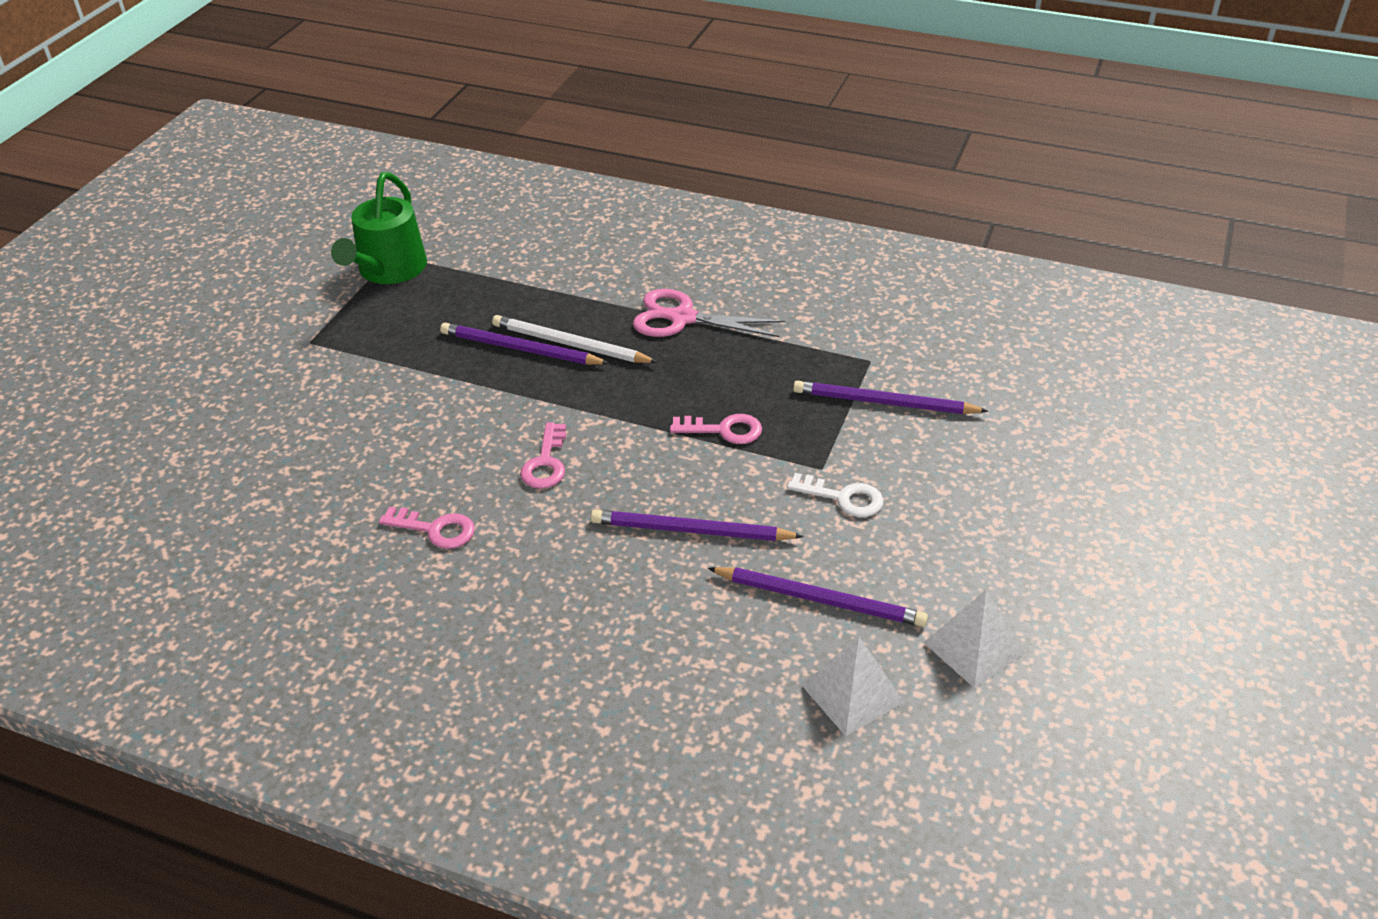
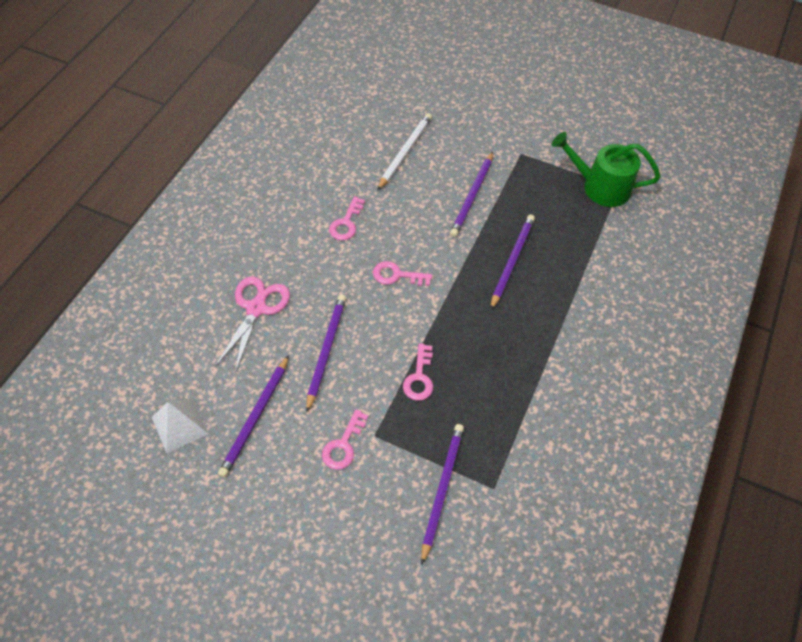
camera: 90 degrees right, 15 degrees up
white pencil [492,315,658,363] -> white pencil moved to [377,113,432,190]
pink scissors [633,289,785,337] -> pink scissors moved to [215,276,290,373]
white key [787,473,884,517] -> pink key [322,409,368,470]
white pyramid [923,590,1025,688] -> none
none -> purple pencil [450,152,493,237]

